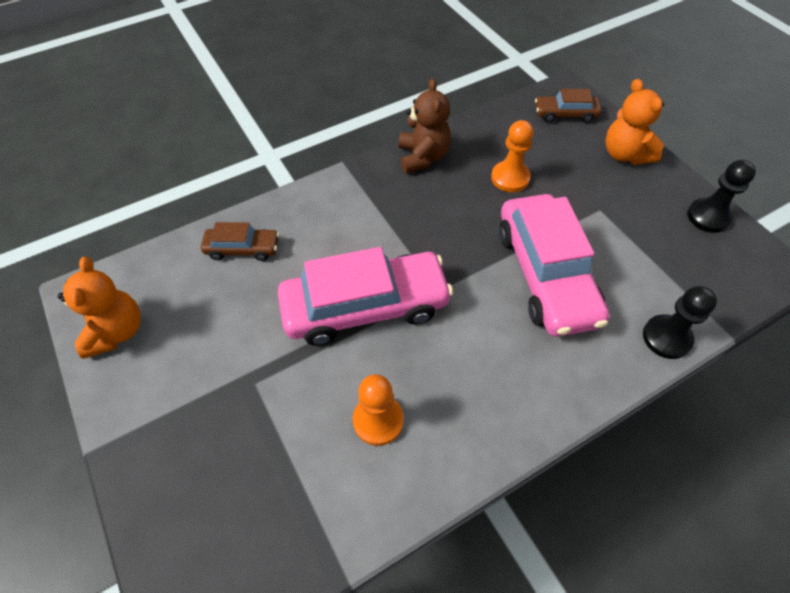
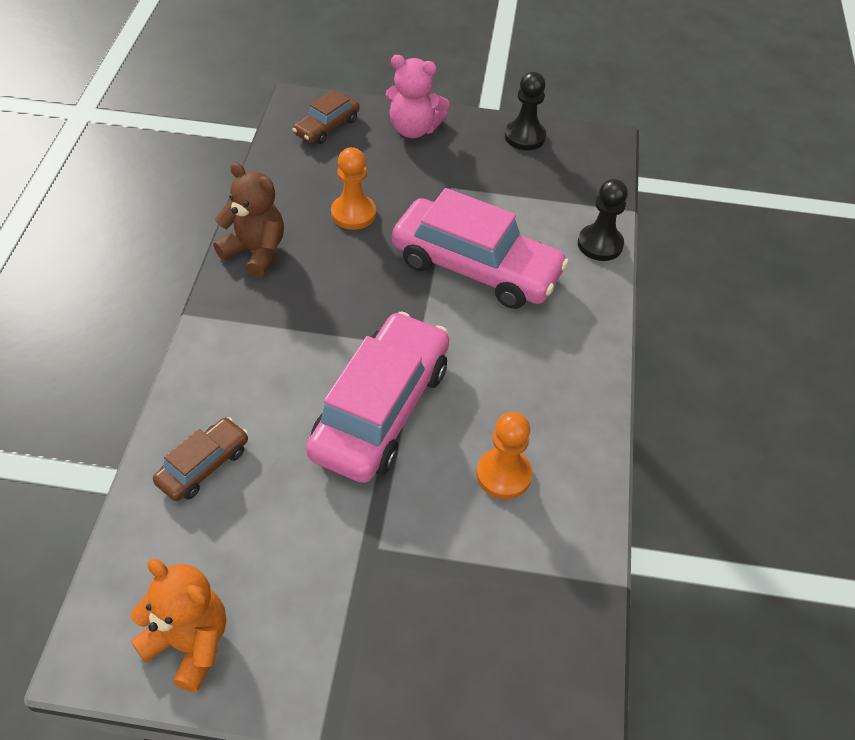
camera: 55 degrees left, 5 degrees down
orange teddy bear [605,79,664,165] -> pink teddy bear [386,55,450,138]

